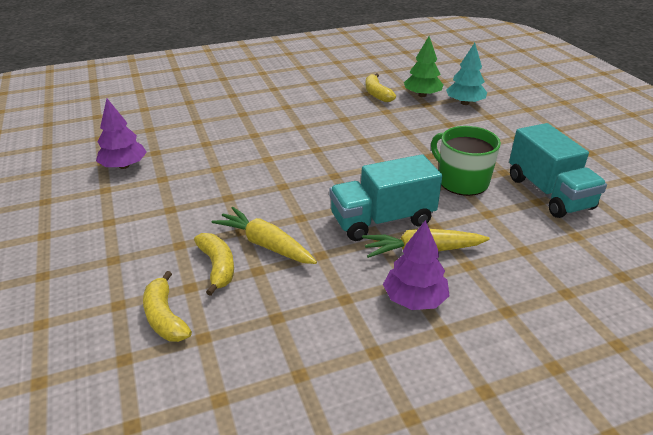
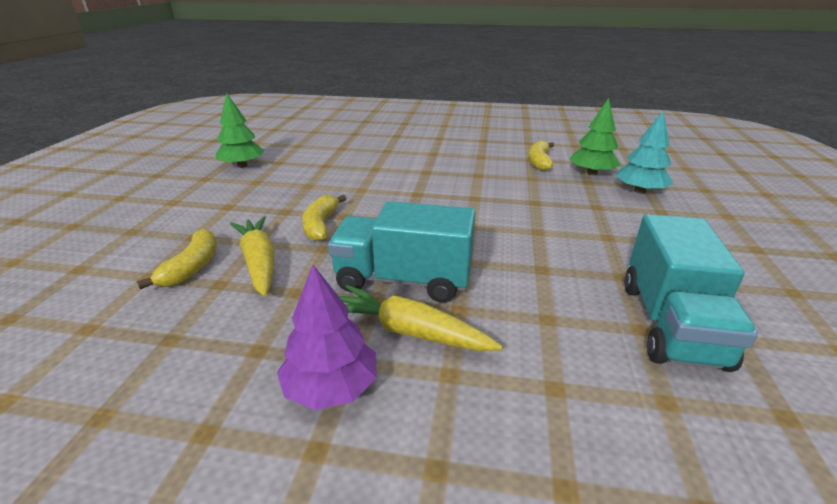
camera: 30 degrees right, 5 degrees down
purple tree [96,99,147,169] -> green tree [216,93,265,168]
yellow banana [143,271,192,342] -> yellow banana moved to [302,195,346,242]
green mug [431,126,501,196] -> none

